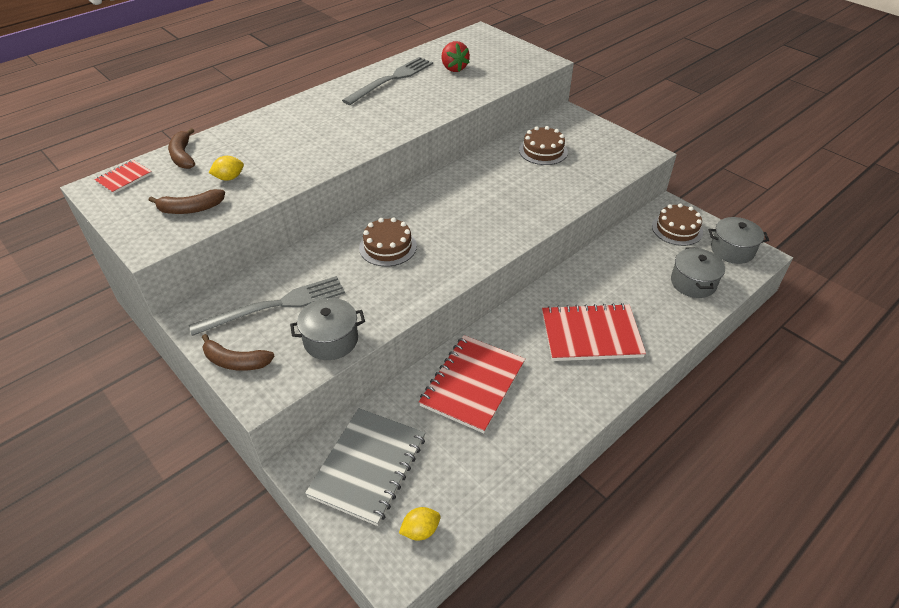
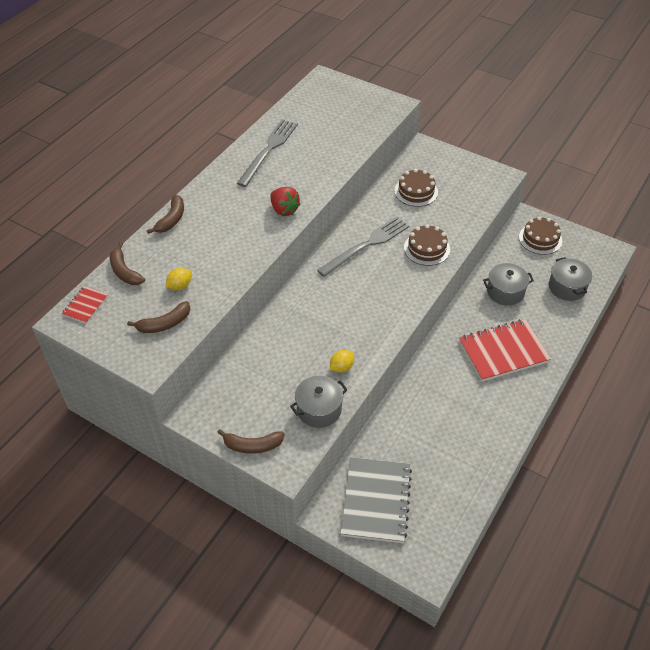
camera: 15 degrees left, 5 degrees up
grey fork [189,276,345,336] -> grey fork moved to [317,216,409,277]
brown cake [359,217,417,267] -> brown cake moved to [404,224,450,266]
yellow lemon [399,507,441,541] -> yellow lemon moved to [330,350,354,373]
red notebook [419,335,525,433] -> none
red strawberry [442,41,470,72] -> red strawberry moved to [270,187,301,216]
grey pot [709,217,769,264] -> grey pot moved to [483,263,534,306]
none -> brown banana [147,195,184,234]

